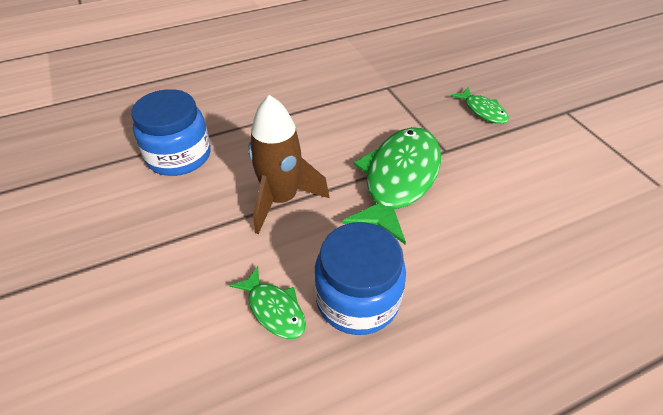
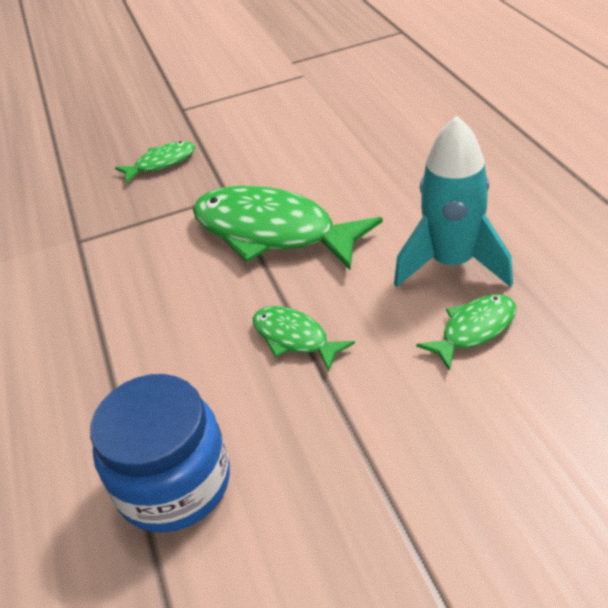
camera: 80 degrees left, 5 degrees down
brown rocket [248,95,329,234] -> green fish [253,306,355,371]
blue jar [314,222,406,335] -> turquoise rocket [394,116,513,287]

